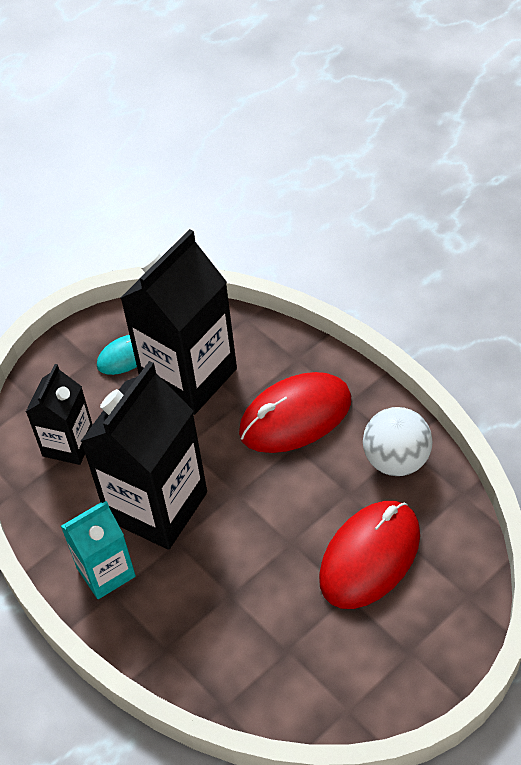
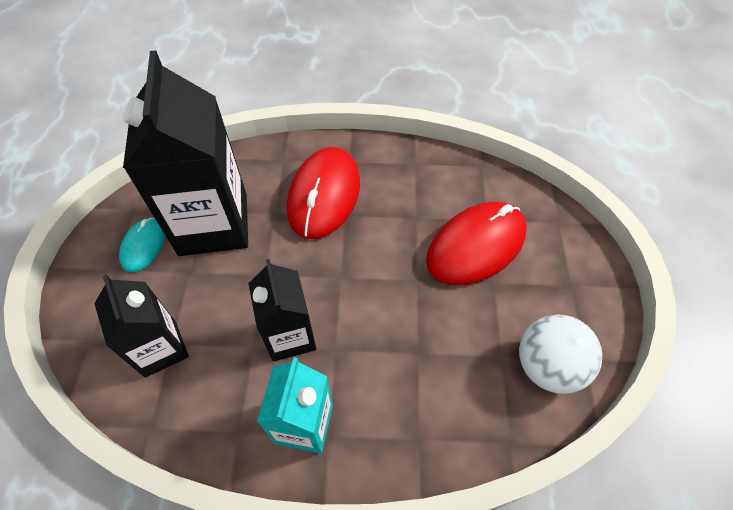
camera: 50 degrees left, 5 degrees up
black carton [80,361,207,550] -> black carton [248,259,317,362], size x0.57
red mouse [319,501,420,609] -> red mouse turned 60 degrees clockwise [426,202,527,285]
white ball [363,407,433,476] -> white ball moved to [519,314,603,394]

